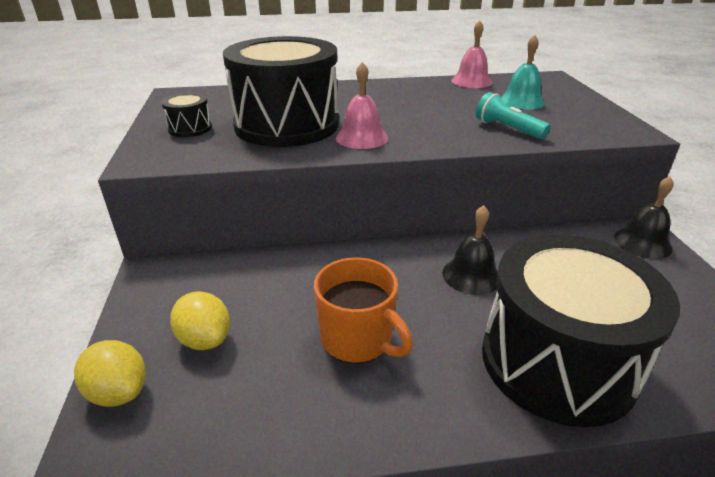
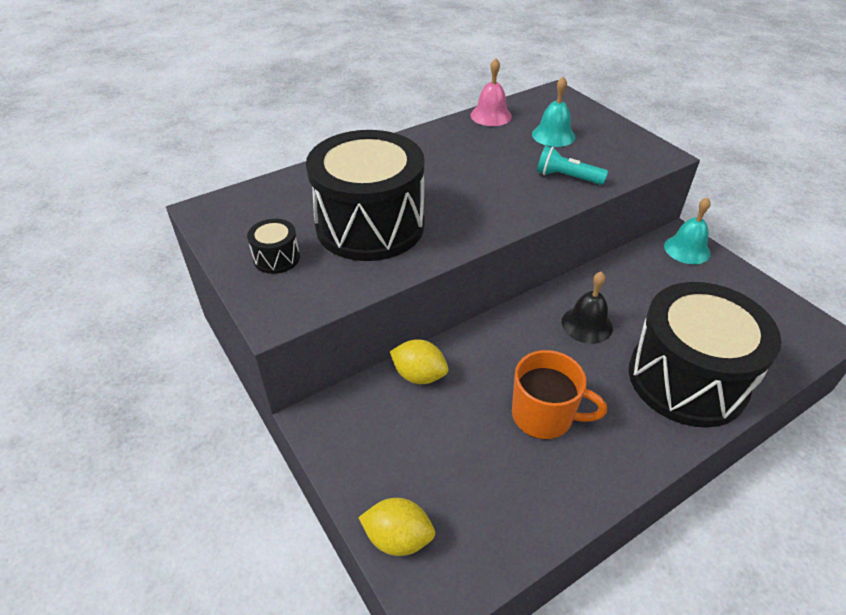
camera: 25 degrees left, 10 degrees up
yellow lemon [170,291,230,350] -> yellow lemon moved to [390,339,449,384]
pink bell [336,62,388,149] -> none
black bell [614,176,674,259] -> turquoise bell [664,197,711,264]

